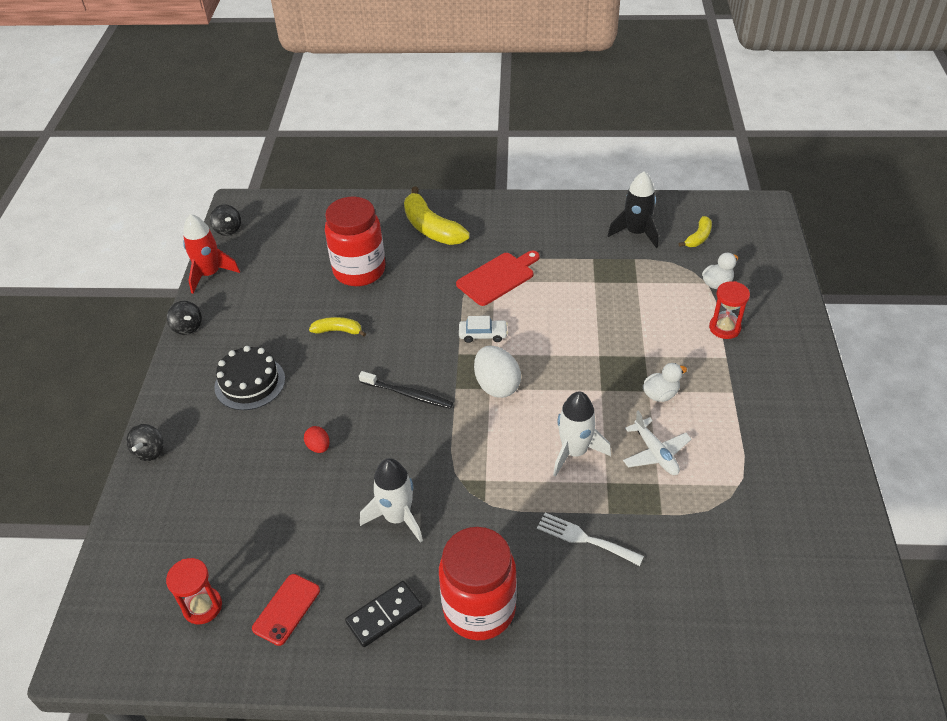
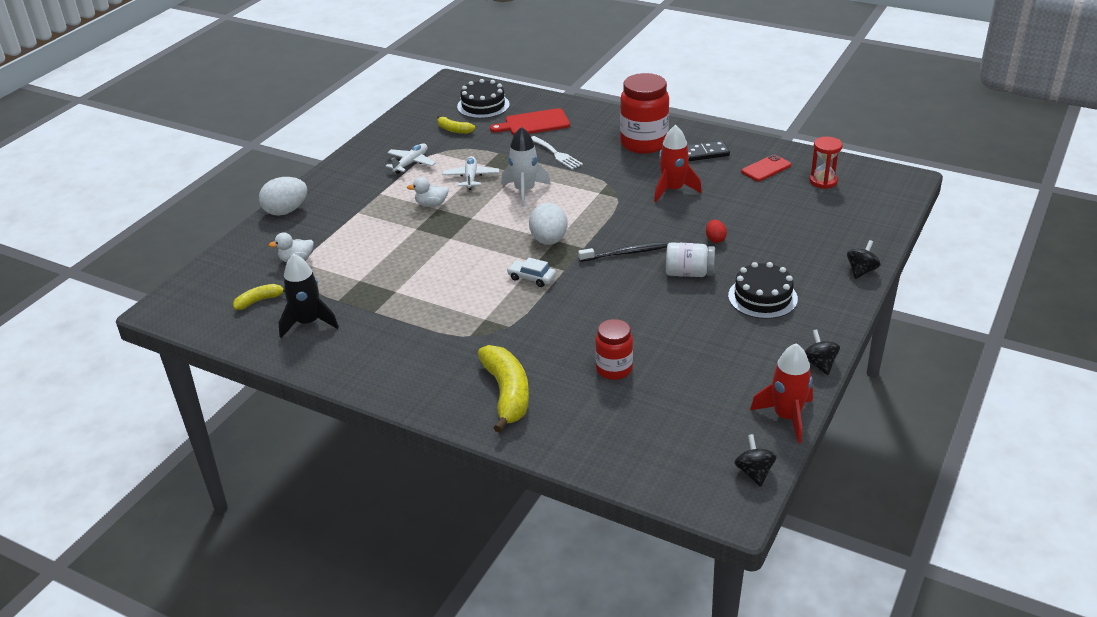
camera: 155 degrees left, 10 degrees down
yellow banana [309,317,366,337] -> yellow banana moved to [438,115,475,134]
red jar [325,197,385,286] -> red jar [595,319,633,380], size x0.59
black toothbrush [359,371,453,409] -> black toothbrush turned 120 degrees clockwise [578,242,667,262]
white rocket [360,458,423,543] -> red rocket [654,125,702,202]
red cutting board [456,251,540,306] -> red cutting board moved to [490,108,570,135]
red hourglass [709,281,750,339] -> none
none -> white egg [259,177,308,216]
none -> white plane [386,144,436,174]
none -> black cake [457,79,510,119]
none -> white jar [666,242,715,277]

